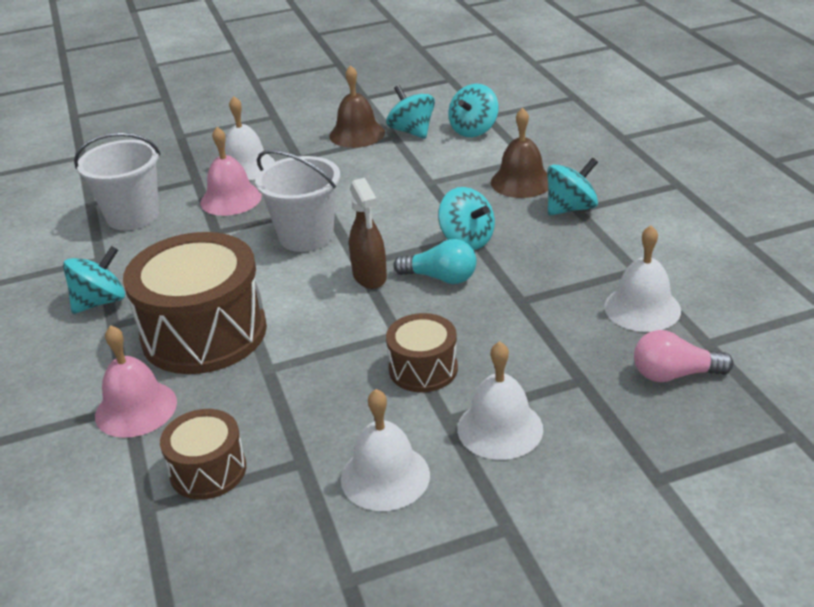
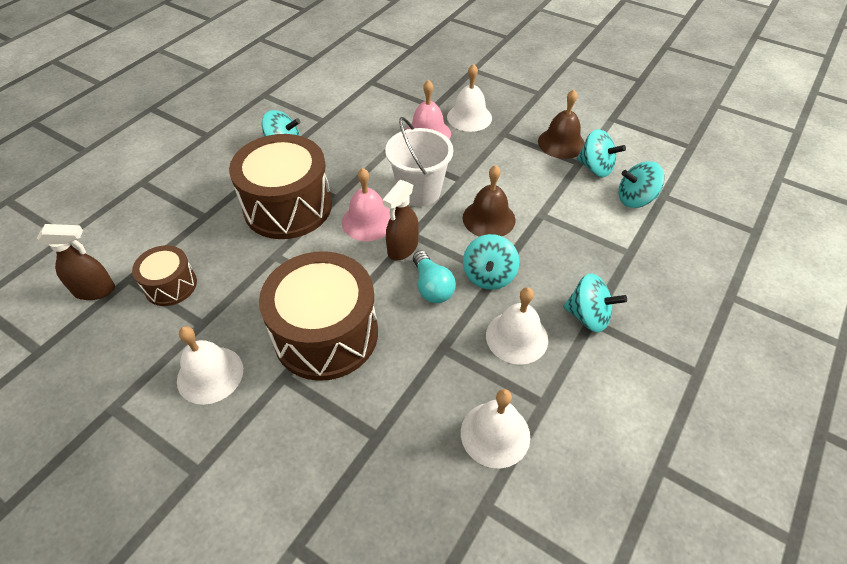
camera: 50 degrees right, 15 degrees up
white bucket [74,132,161,230] -> none
pink bell [95,325,177,438] -> pink bell moved to [342,168,390,241]
turquoise spinning top [386,85,435,139] -> turquoise spinning top turned 105 degrees clockwise [577,129,626,177]
brown drum [386,313,458,392] -> brown drum [259,251,378,381], size x1.93
white bell [457,341,543,460] -> white bell moved to [486,287,548,365]
brown bell [491,108,548,198] -> brown bell moved to [463,165,516,237]
pink light bulb [634,330,733,382] -> none
none -> brown spray bottle [37,224,115,300]

